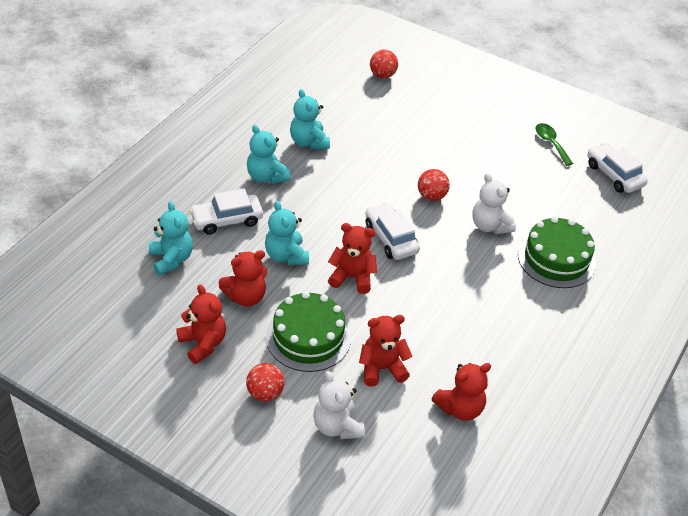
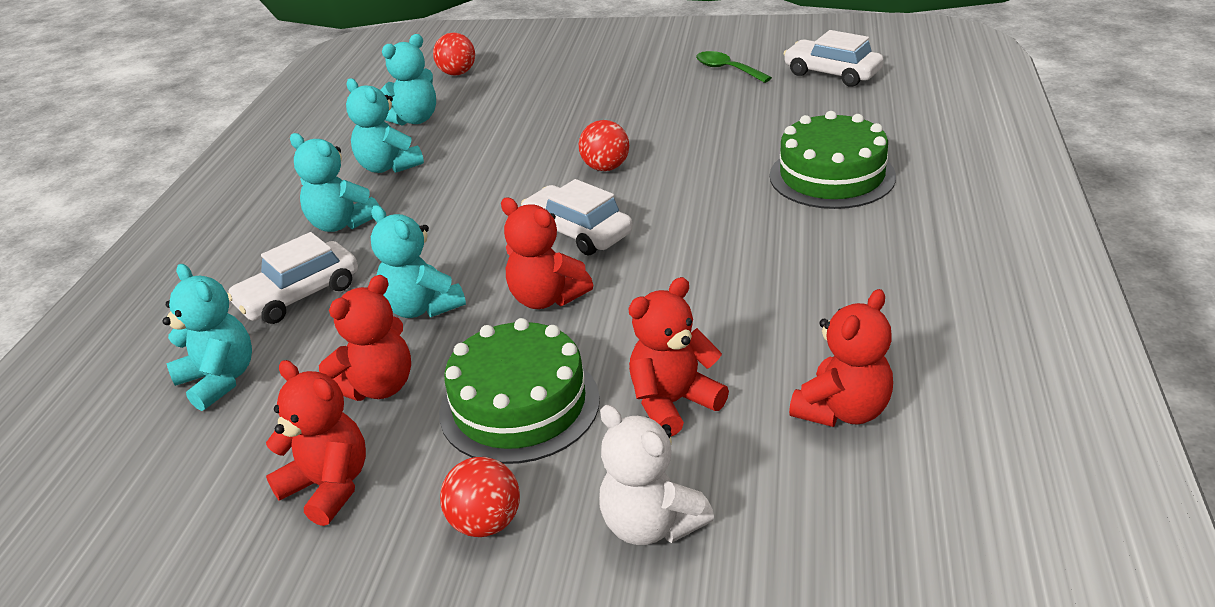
camera: 15 degrees left, 10 degrees down
red teddy bear [328,223,377,294] -> red teddy bear turned 135 degrees counterclockwise [501,197,593,309]
white teddy bear [472,173,516,234] -> none
none -> turquoise teddy bear [380,34,436,126]

